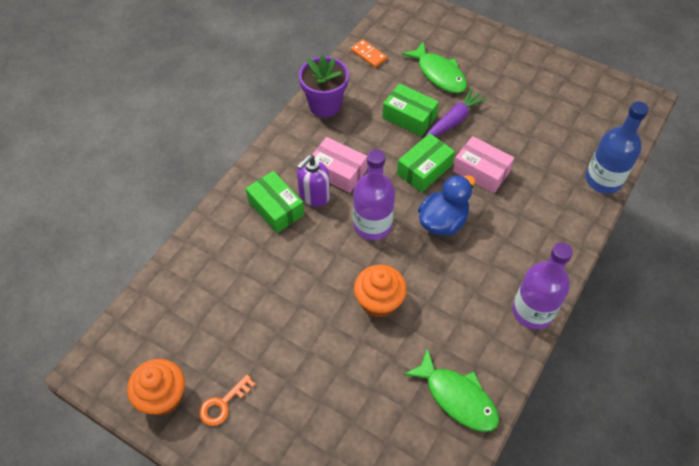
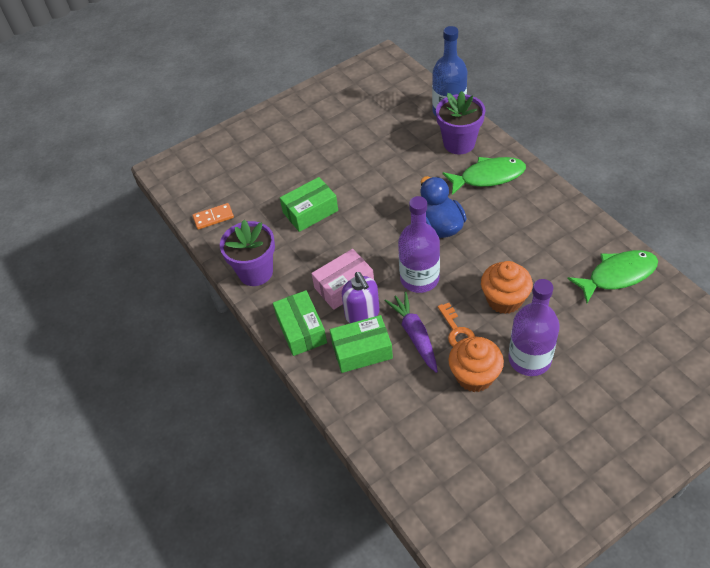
camera: 60 degrees left, 5 degrees down
orange cupcake [127,359,185,416] -> orange cupcake moved to [448,336,504,392]
orange key [199,375,256,426] -> orange key moved to [438,303,475,347]
green box [397,133,455,193] -> green box moved to [273,290,327,356]
green fish [402,41,467,93] -> green fish moved to [442,157,526,195]
purple carrot [426,88,488,137] -> purple carrot moved to [384,292,438,373]
pink box [453,136,514,193] -> none
purple bottle [512,242,573,329] -> purple bottle moved to [508,279,560,376]
none -> purple flower pot [436,91,485,154]

